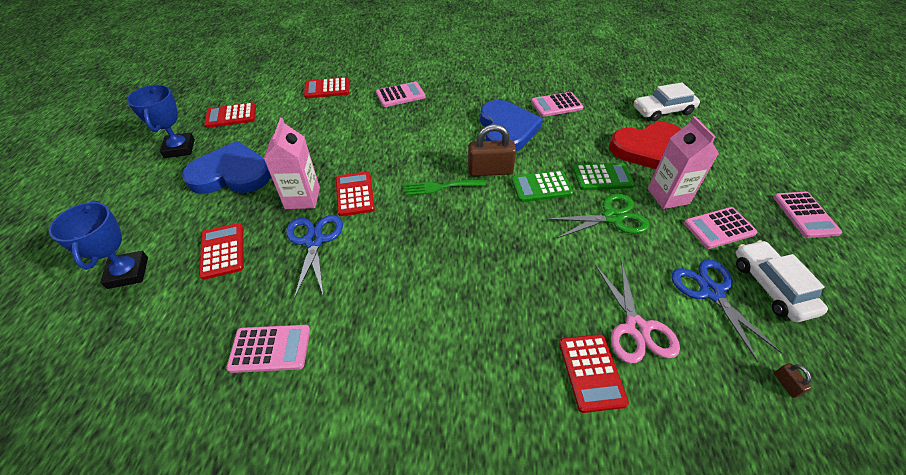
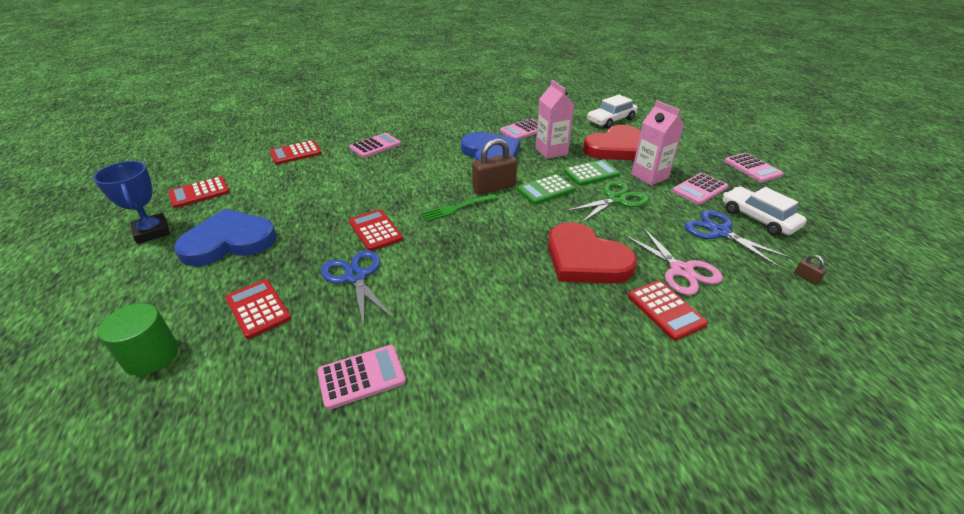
camera: 20 degrees left, 10 degrees down
blue trophy [49,200,148,289] -> green cylinder [98,303,178,376]
pink carton [264,118,320,209] -> pink carton moved to [535,80,574,159]
none -> red heart [548,222,637,283]

